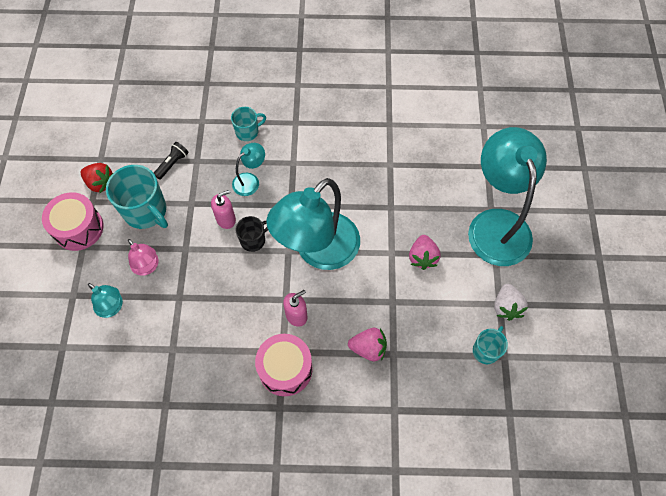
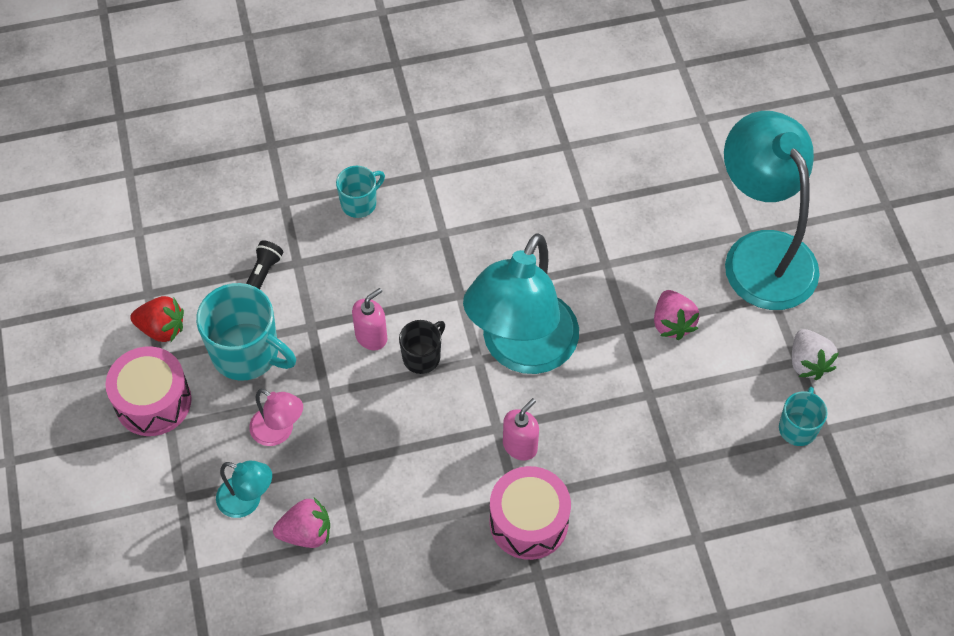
camera: 15 degrees left, 5 degrees down
turquoise lamp [232,143,265,196] -> none
pink strawberry [348,328,387,361] -> pink strawberry moved to [273,498,330,548]

